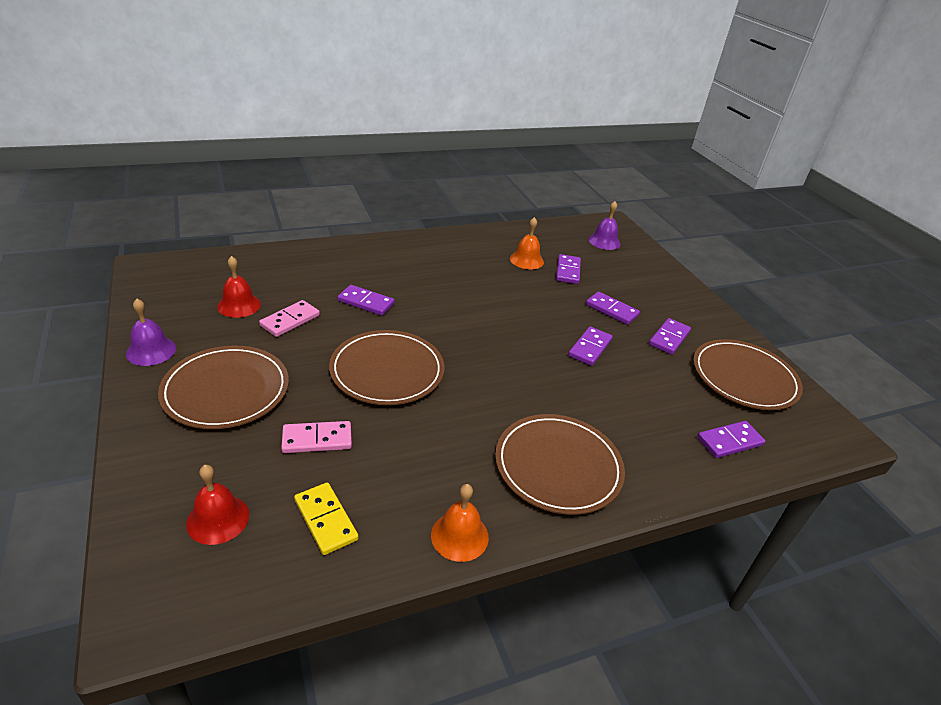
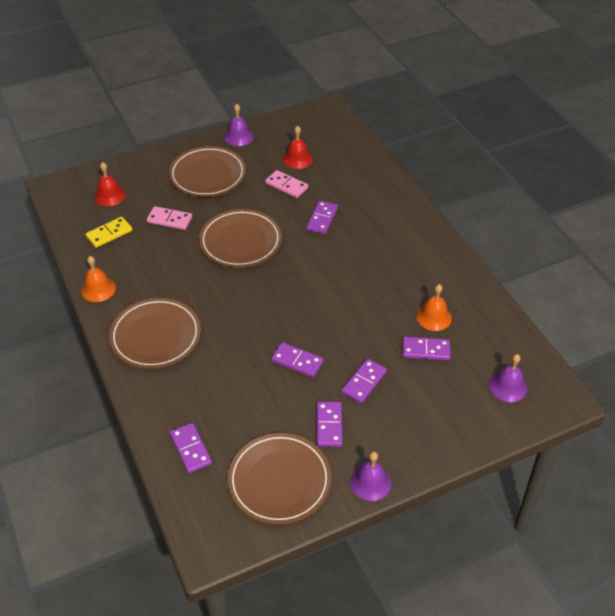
camera: 90 degrees right, 10 degrees up
pink domino [281,421,352,453] -> pink domino turned 60 degrees counterclockwise [147,206,192,230]
purple domino [649,318,691,355] -> purple domino turned 60 degrees clockwise [317,402,342,447]
none -> purple bell [350,451,391,501]

